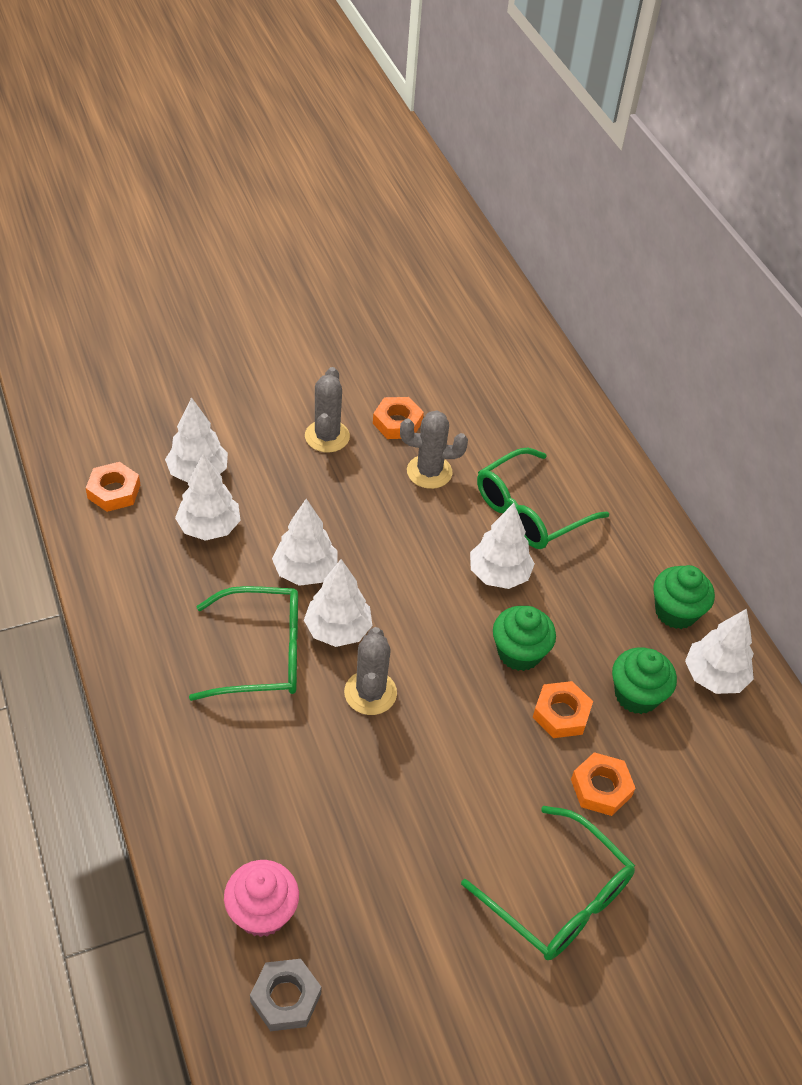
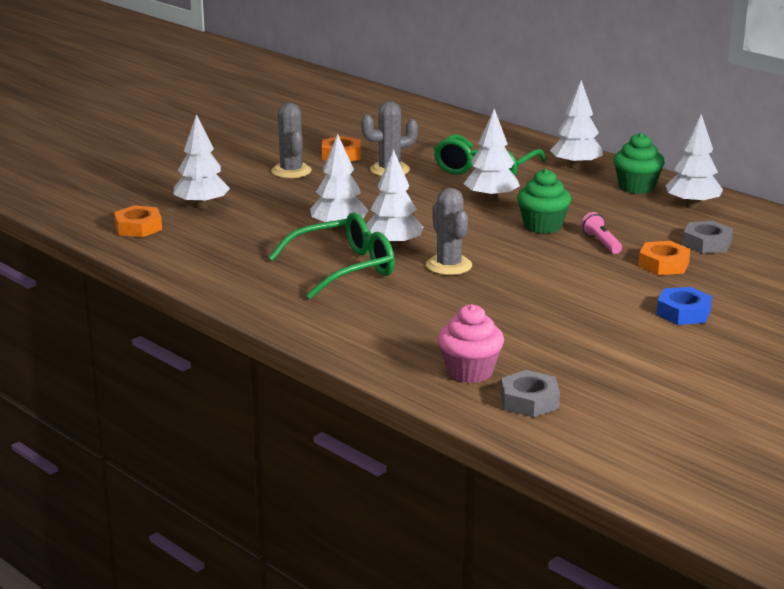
camera: 20 degrees left, 25 degrees down
white tree [175,453,241,541] -> white tree moved to [550,80,603,169]
green glasses [461,806,635,960] -> blue nut [656,287,712,325]
orange nut [533,681,593,738] -> pink flashlight [581,212,622,254]
green cupcake [612,648,677,714] -> none
none -> grey nut [682,221,733,254]

